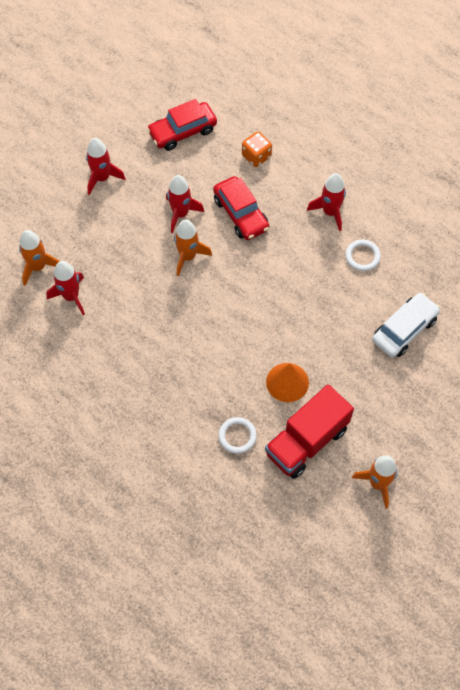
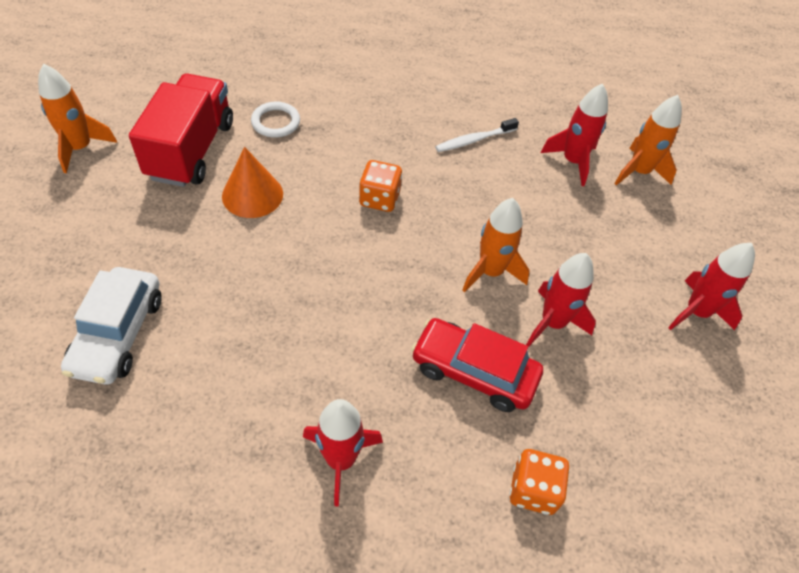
camera: 140 degrees right, 10 degrees down
red car [147,99,217,151] -> none
white ring [345,239,381,271] -> none
none -> orange dice [359,160,402,212]
none -> white toothbrush [435,118,519,152]

